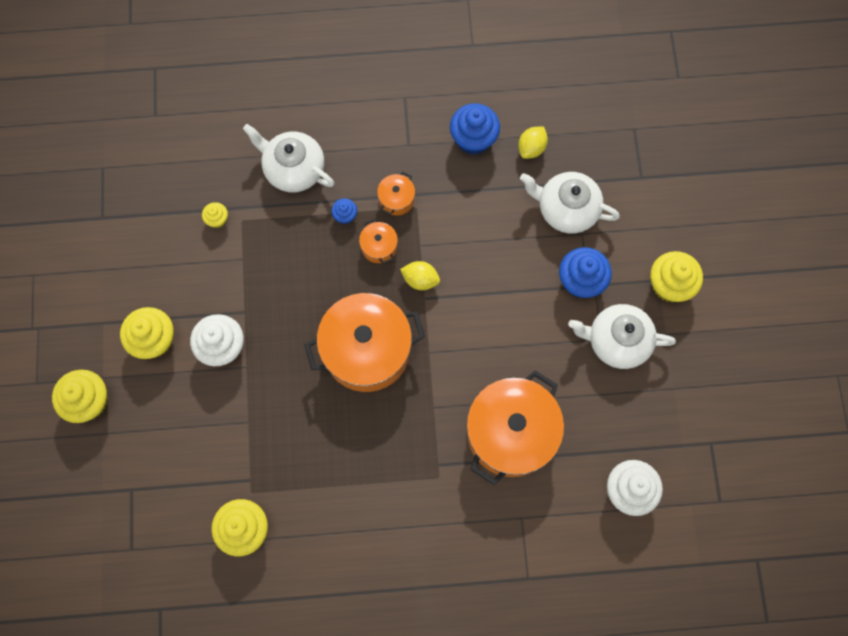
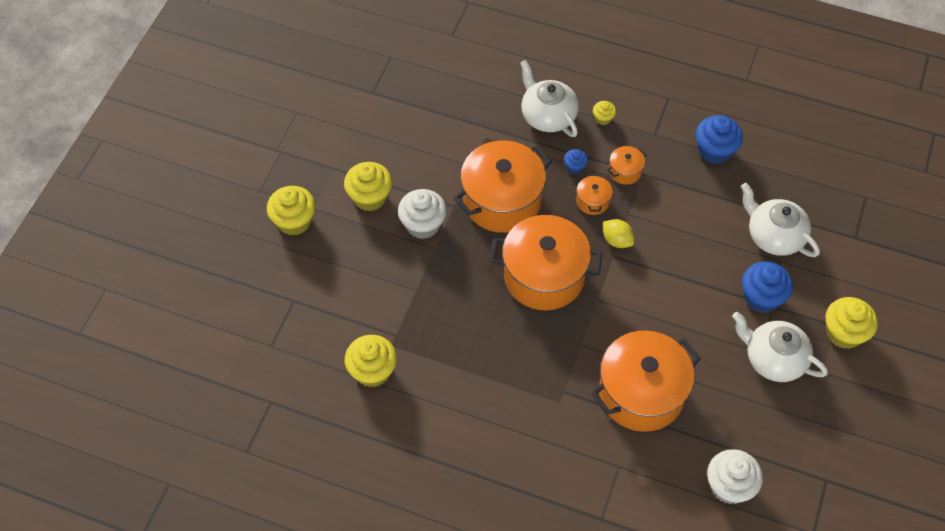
camera: 25 degrees right, 15 degrees down
yellow cupcake [202,202,228,228] -> yellow cupcake moved to [593,101,616,125]
yellow lemon [518,126,548,159] -> none
none -> orange pot [454,140,552,233]

